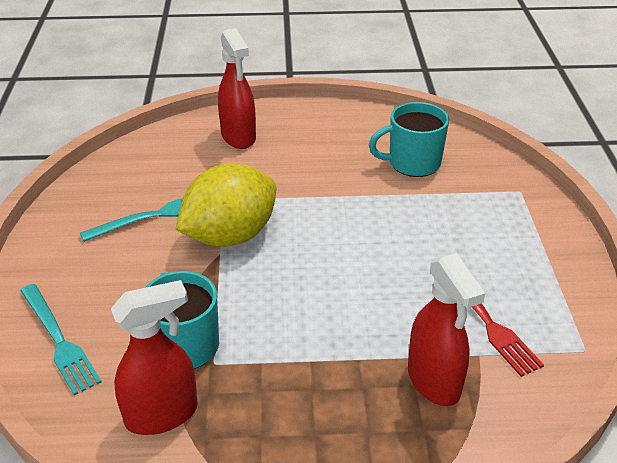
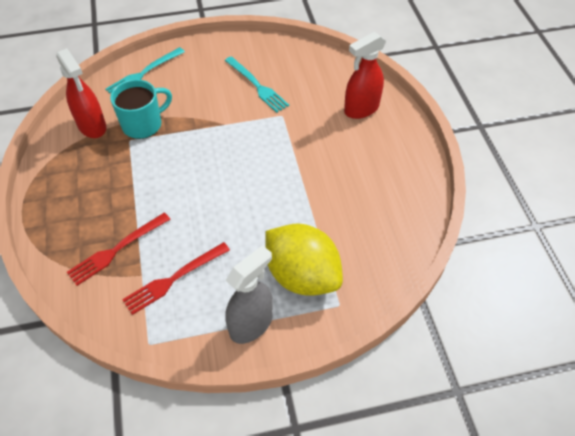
camera: 80 degrees right, 15 degrees up
yellow lemon [175,163,276,247] -> yellow lemon moved to [265,223,343,296]
turquoise mug [369,102,449,177] -> none
red spray bottle [408,253,485,406] -> red fork [67,212,171,286]
none -> grey spray bottle [225,245,273,344]

